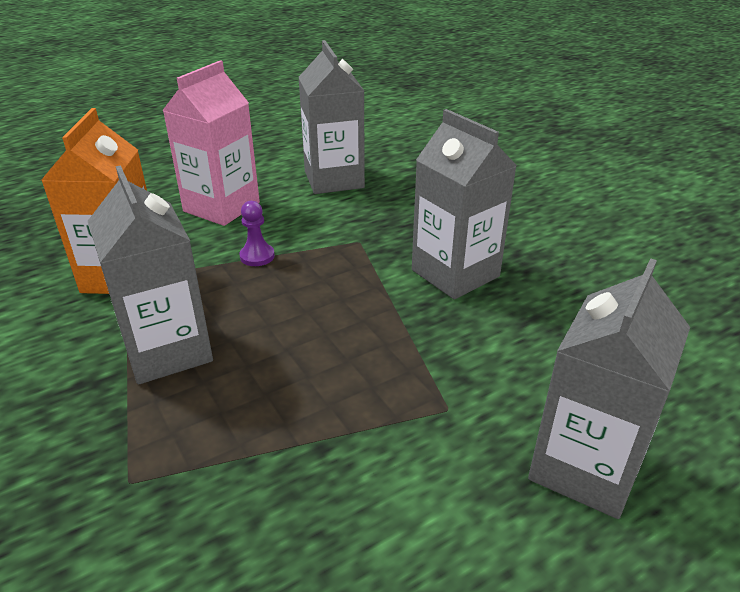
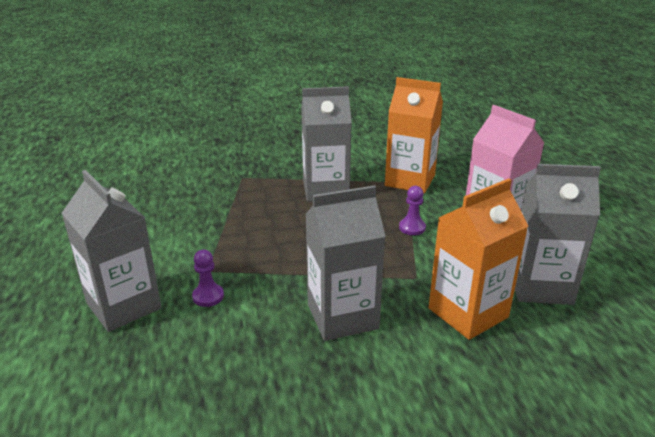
camera: 110 degrees right, 5 degrees down
none -> purple pawn [192,249,224,307]
none -> orange carton [429,178,528,340]

